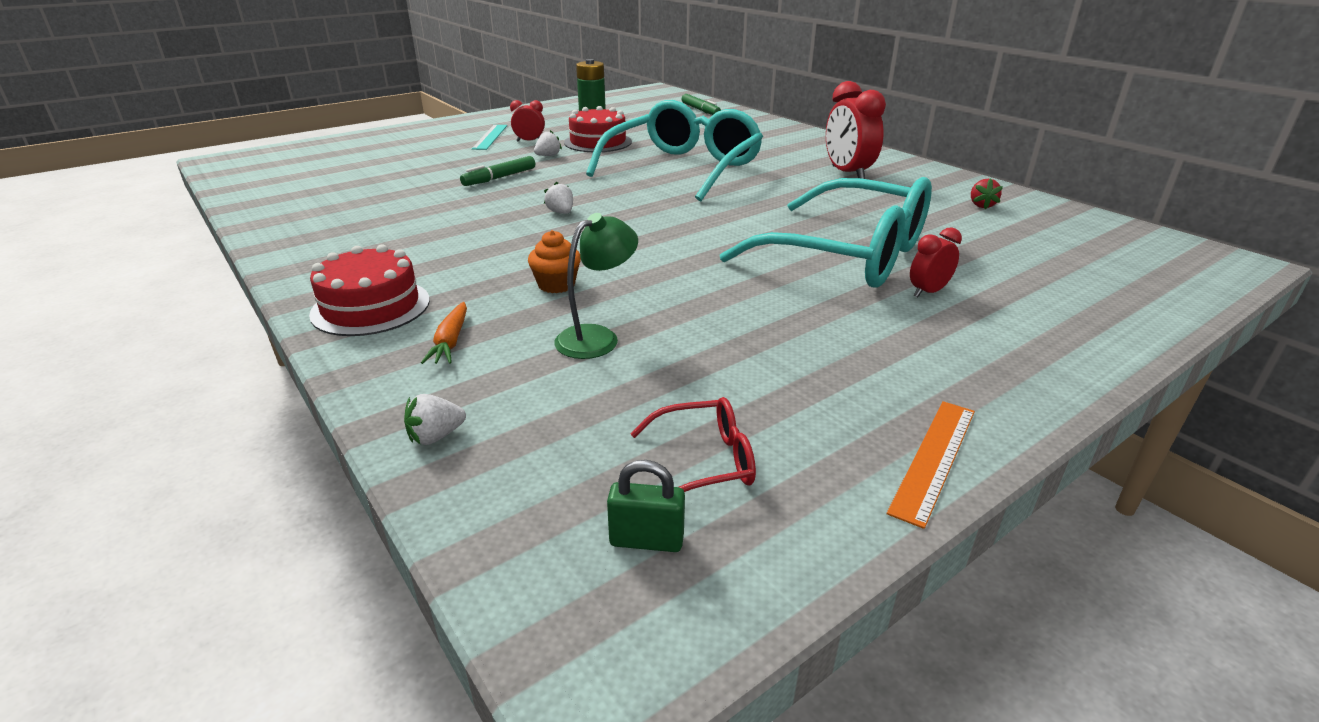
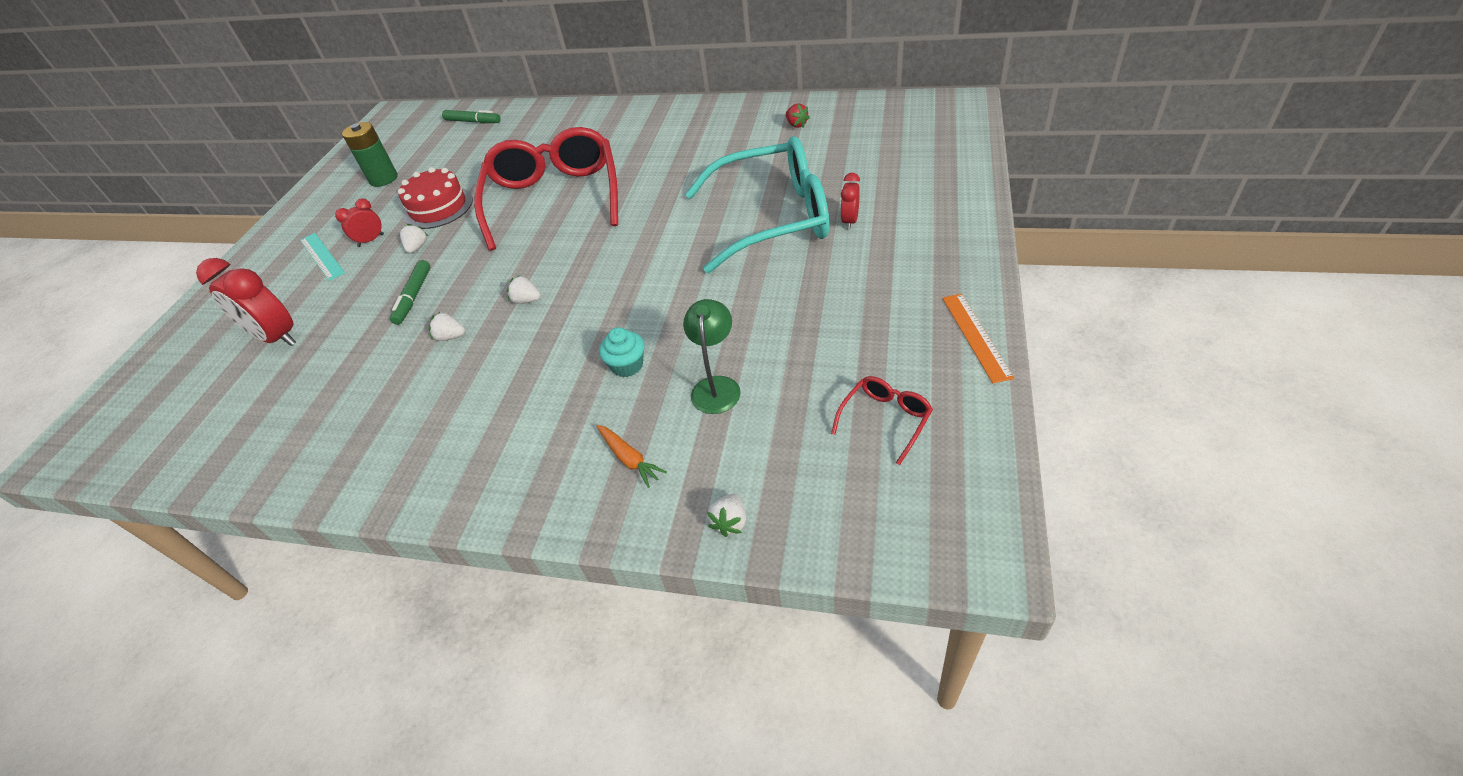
camera: 35 degrees left, 15 degrees up
red cake [309,244,430,336] -> none
orange cupcake [528,230,581,293] -> turquoise cupcake [599,327,644,377]
turquoise glasses [586,100,763,201] -> red glasses [474,127,618,251]
green padlock [607,460,685,552] -> none
red clock [826,81,886,179] -> red clock moved to [196,258,296,346]
none -> white strawberry [429,312,465,341]

